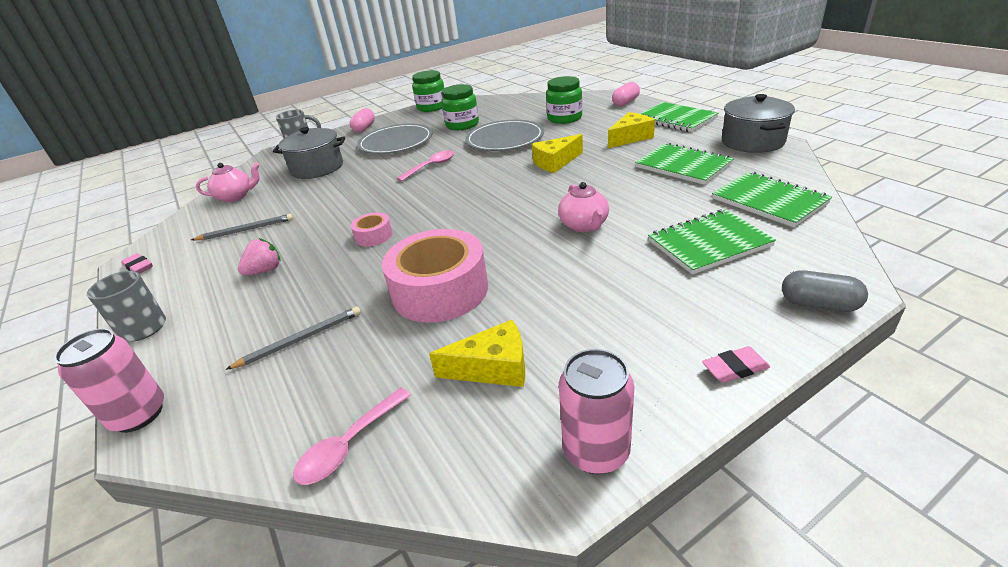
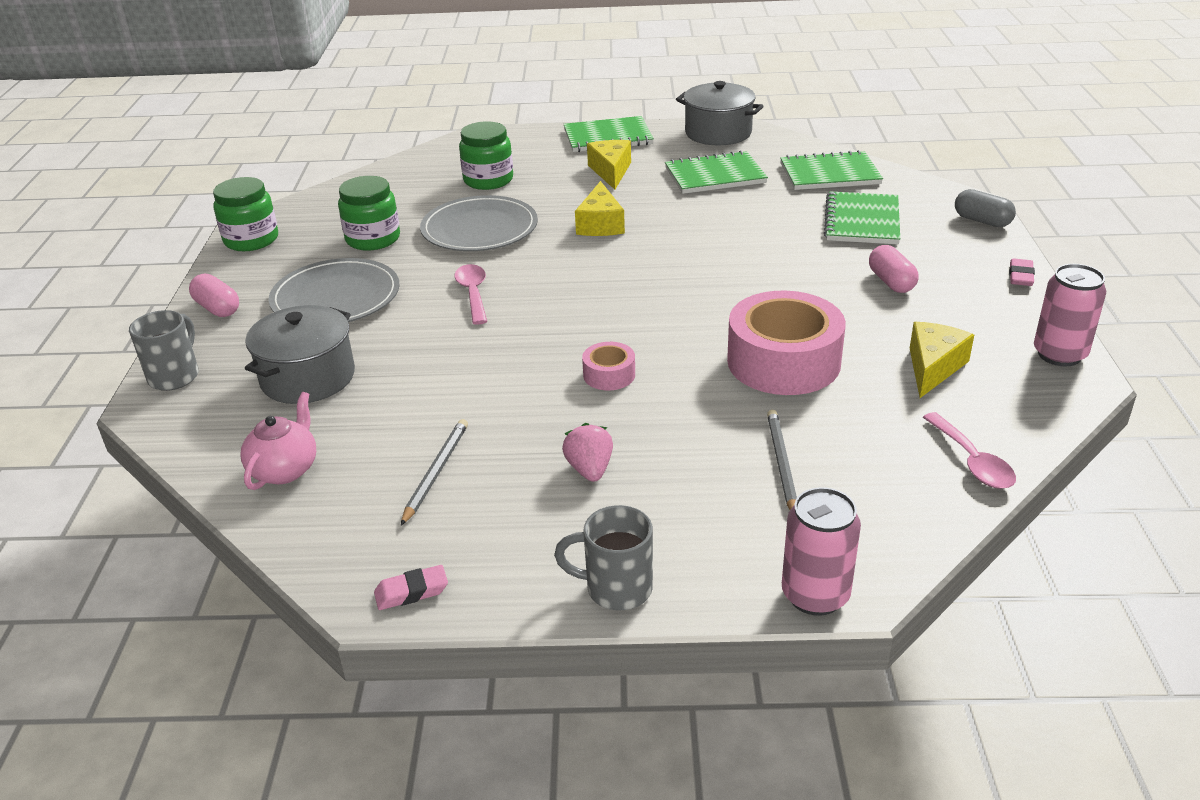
camera: 60 degrees left, 0 degrees up
pink teapot [558,182,609,232] -> none
pink capsule [612,82,640,106] -> pink capsule moved to [869,245,919,293]
grey capsule [782,270,868,312] -> grey capsule turned 75 degrees clockwise [955,189,1016,227]

